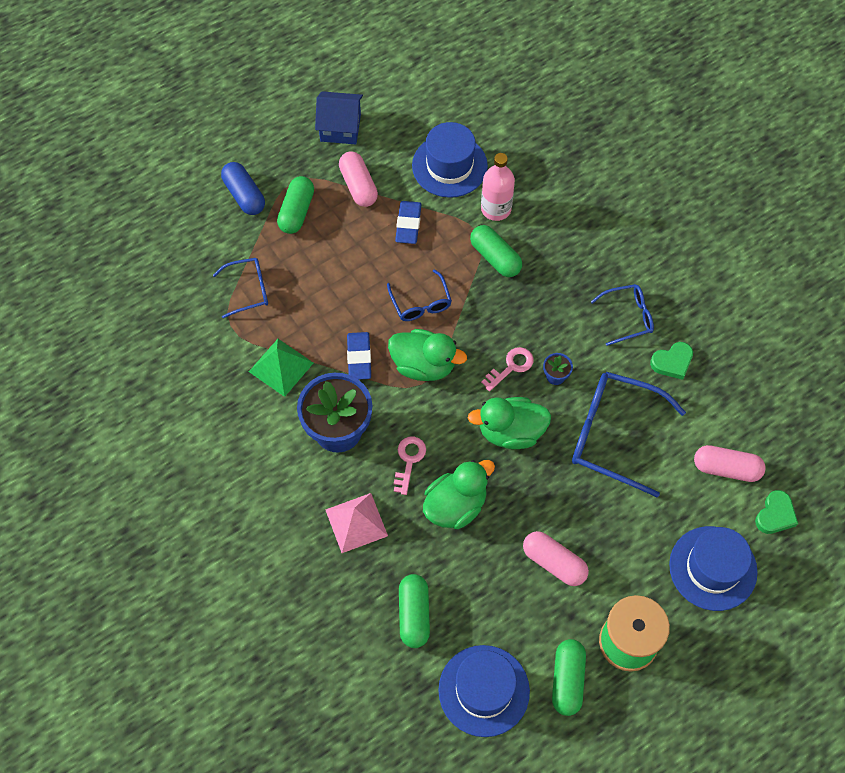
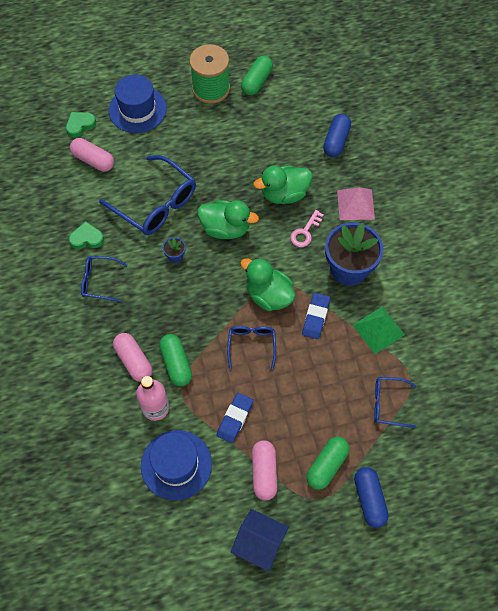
camera: 160 degrees left, 0 degrees up
green capsule [399,574,430,648] -> blue capsule [323,114,351,157]
blue hat [438,645,530,737] -> none
pink key [481,347,534,392] -> none
pink capsule [523,531,589,586] -> pink capsule moved to [113,333,152,382]

